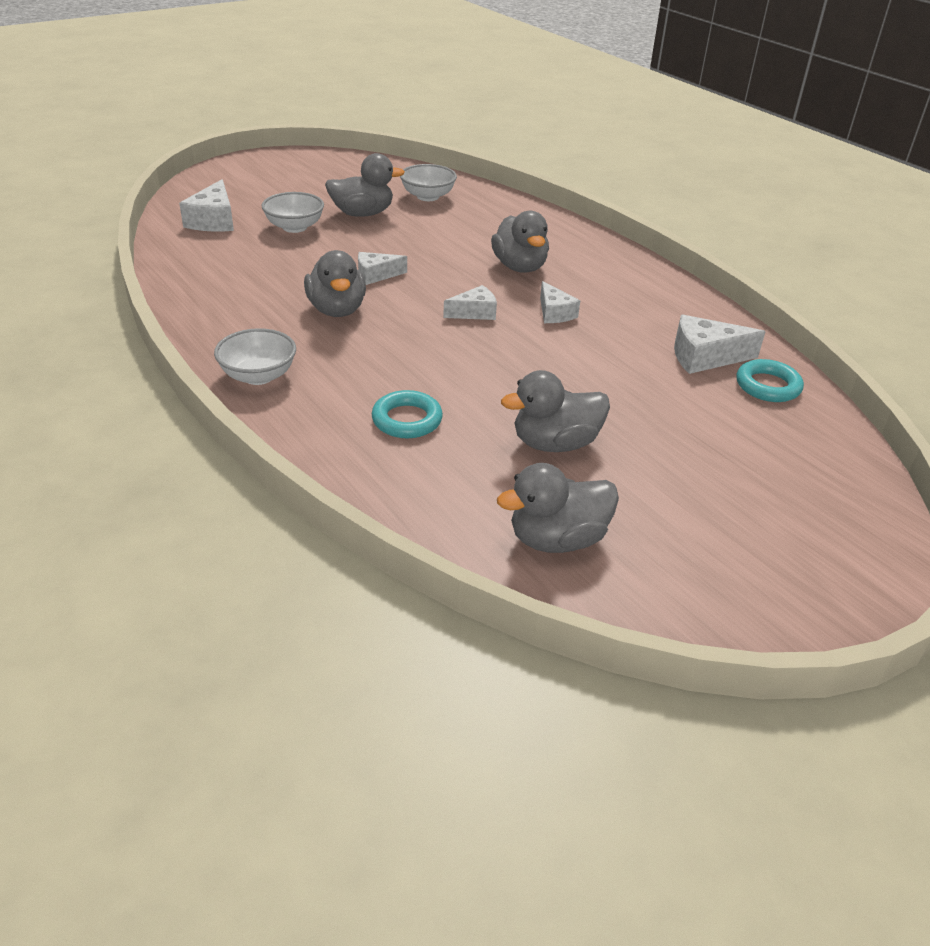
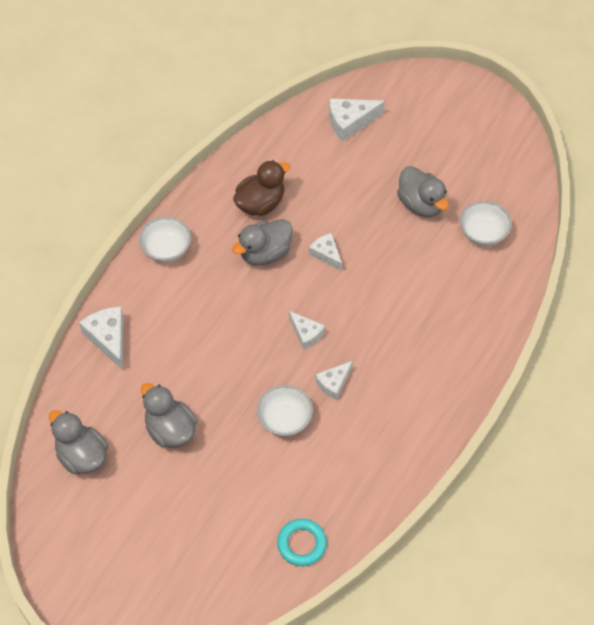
camera: 70 degrees right, 20 degrees up
white bowl [261,192,324,233] -> white bowl moved to [257,385,313,436]
turquoise ring [372,390,443,438] -> none
grey duck [491,211,549,273] -> none
white cheese [674,314,765,374] -> white cheese moved to [79,306,124,370]
none -> brown duck [233,160,290,216]

